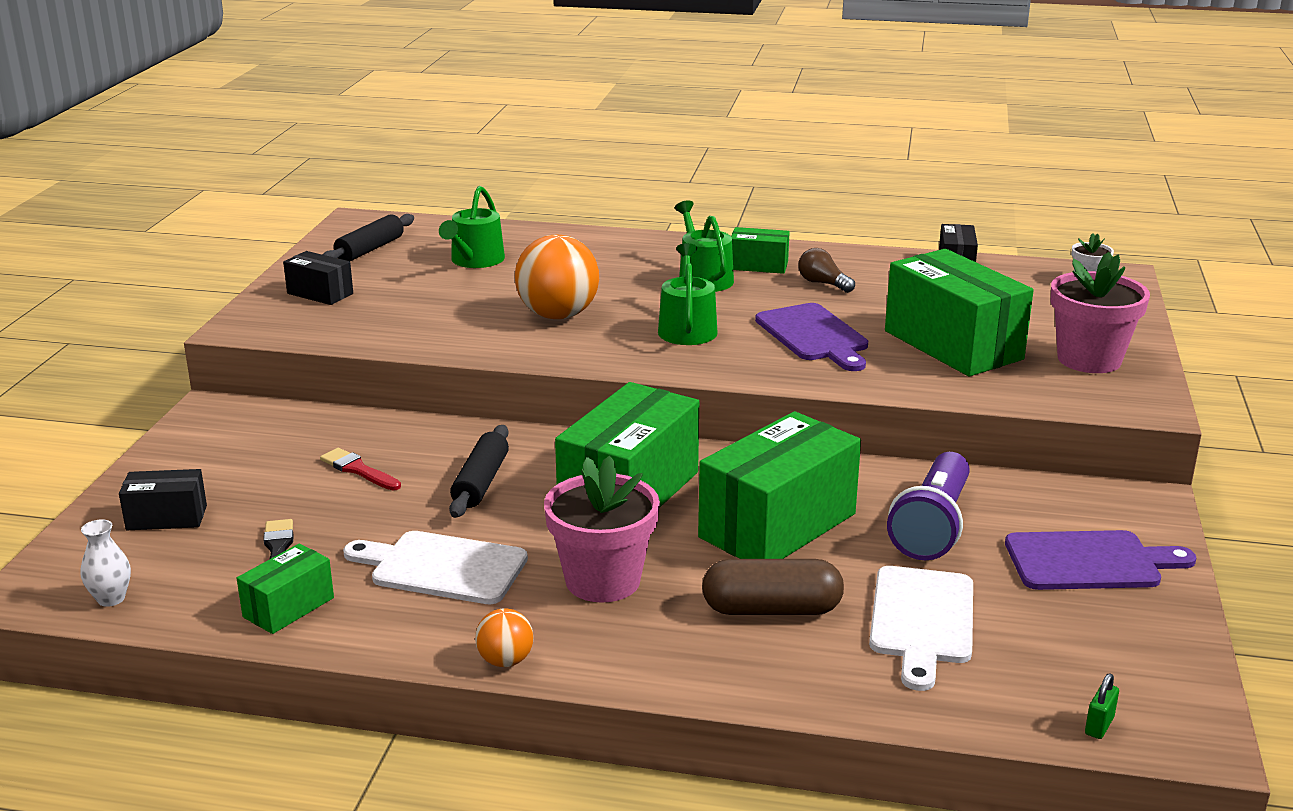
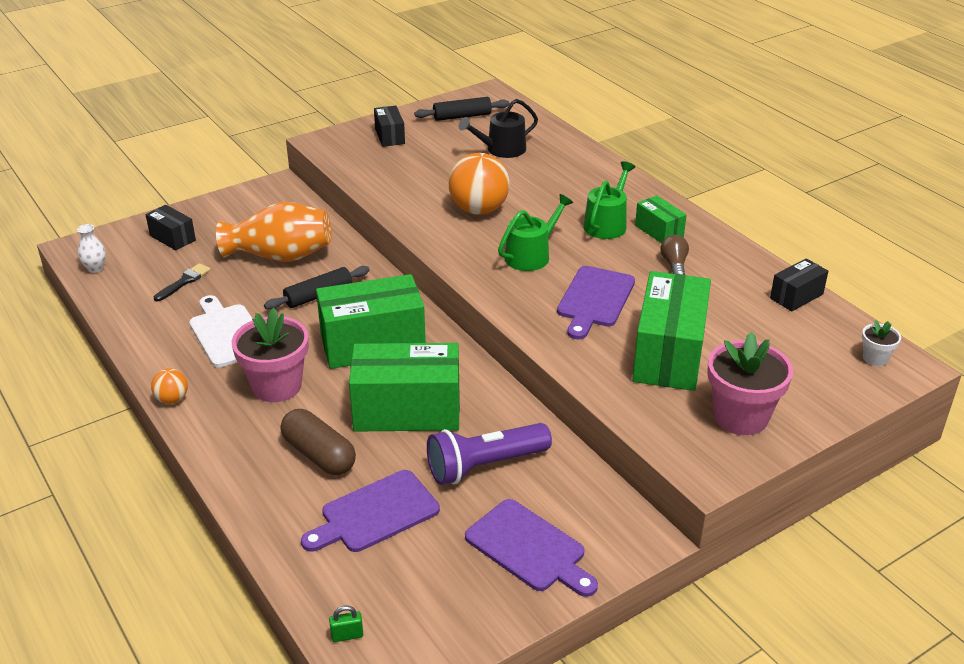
camera: 45 degrees right, 10 degrees up
green box [237,543,334,634] -> none
red brush [320,448,401,490] -> orange vase [216,202,332,262]
green watering can [439,186,505,268] -> black watering can [458,99,538,158]
white cutting board [869,566,973,691] -> purple cutting board [301,470,440,552]

